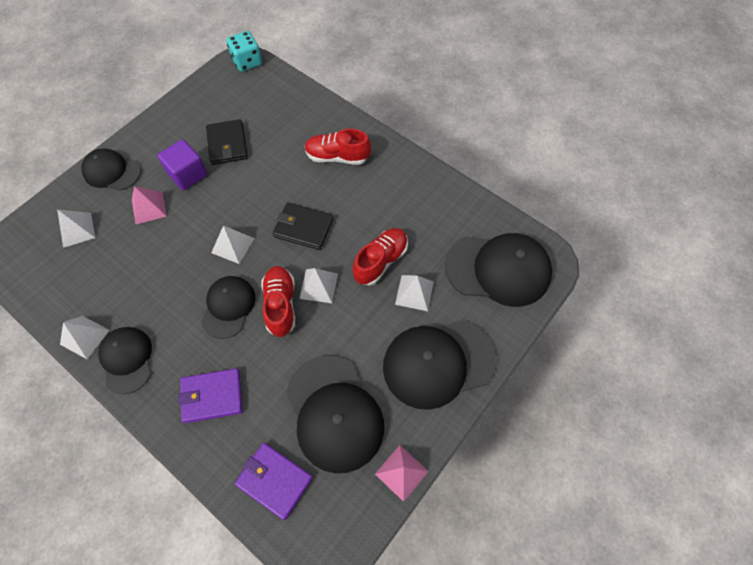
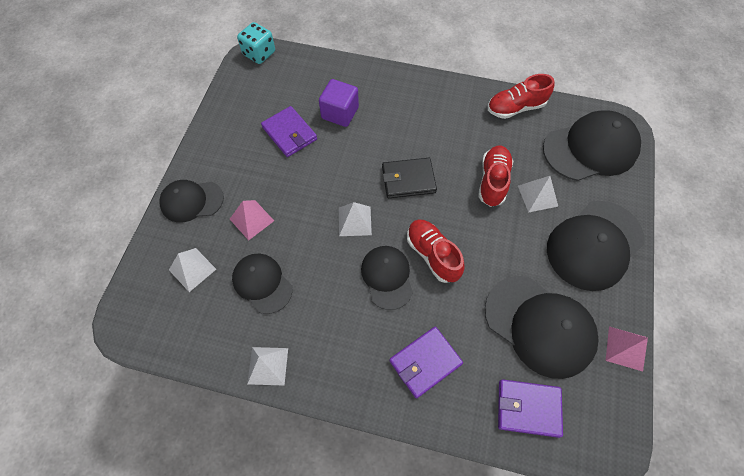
camera: 25 degrees left, 0 degrees up
black cap [98,327,152,395] -> black cap moved to [232,254,292,314]
purple cube [157,139,207,190] -> purple cube moved to [319,79,359,127]
black wallet [206,119,248,165] -> purple wallet [261,106,317,157]
white pyramid [299,268,338,303] -> none
red shoe [305,129,371,165] -> red shoe moved to [488,74,554,119]

